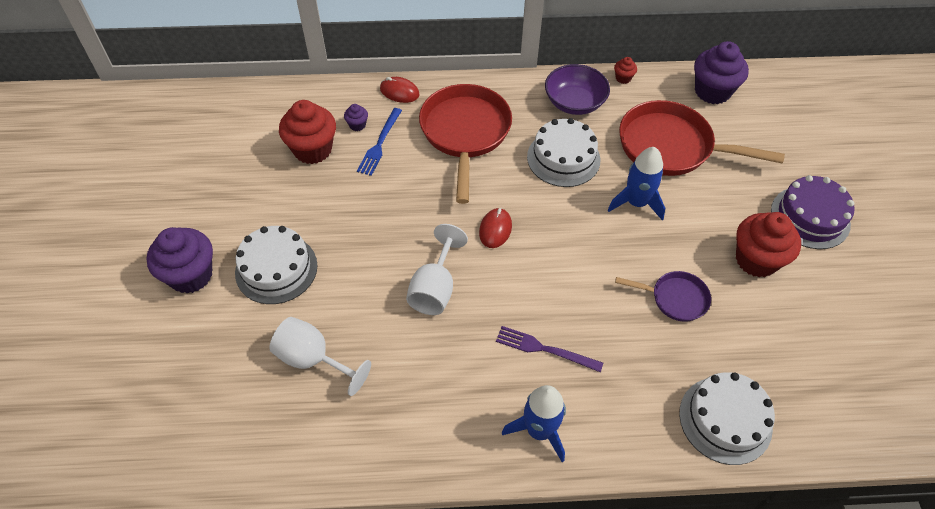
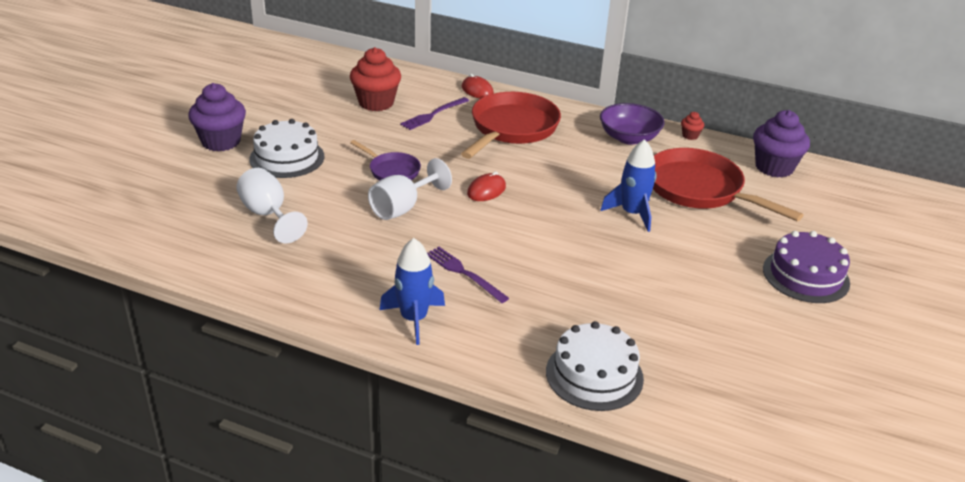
camera: 25 degrees right, 20 degrees down
purple cupcake [344,104,368,131] -> none
blue fork [357,108,402,176] -> purple fork [400,97,469,130]
white cake [527,118,600,187] -> none
purple pan [615,271,711,322] -> purple pan moved to [350,140,421,181]
red cupcake [736,212,801,277] -> none

